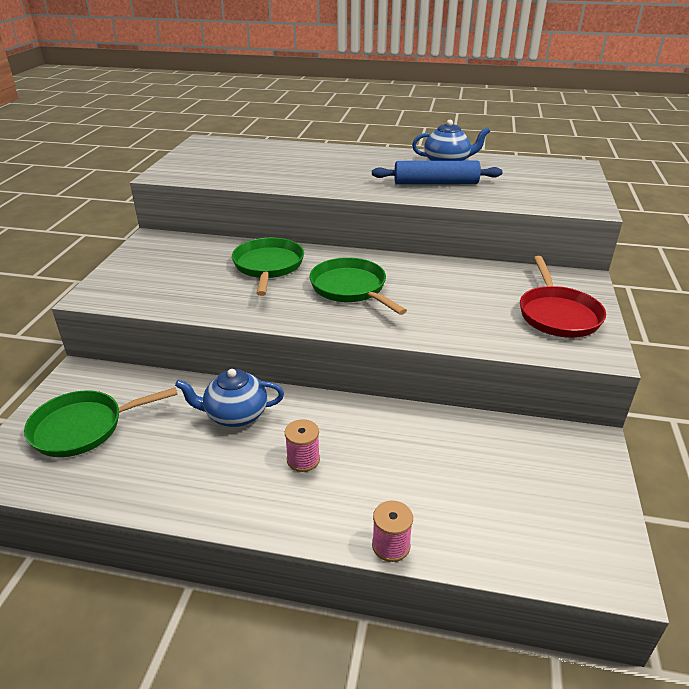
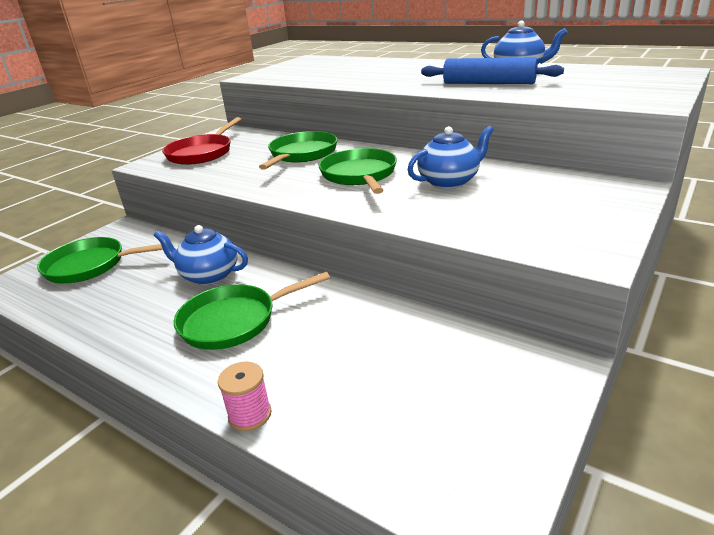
camera: 25 degrees right, 5 degrees down
pink spool [285,419,320,472] -> green pan [174,272,330,350]
red pan [520,256,606,338] -> red pan moved to [162,117,241,165]
none -> blue teapot [408,126,494,189]

